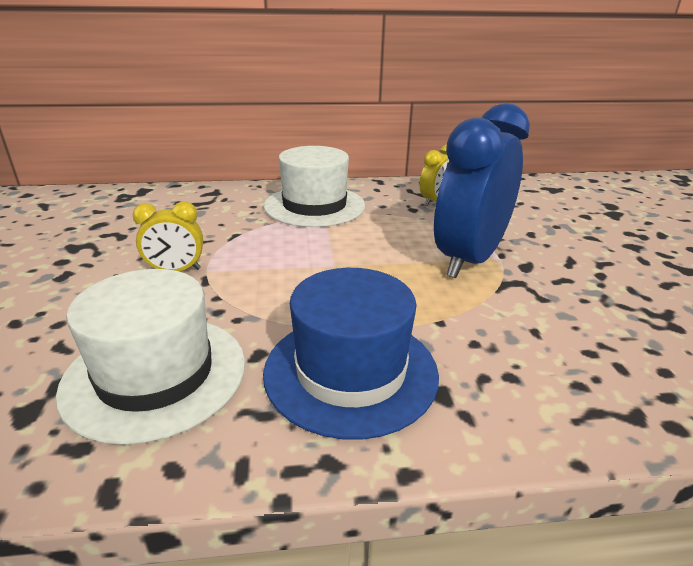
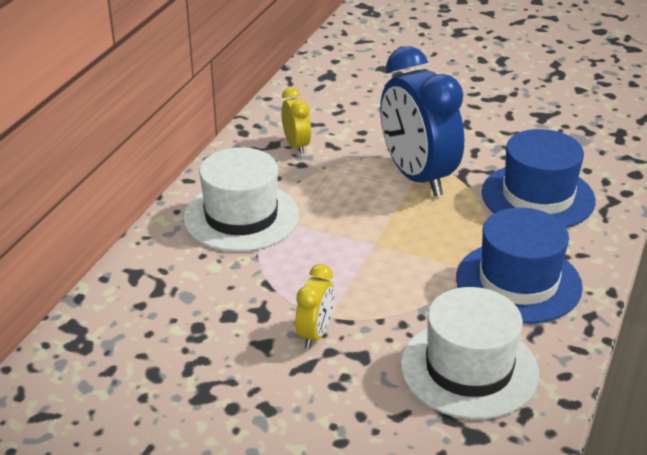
camera: 60 degrees left, 5 degrees up
none -> blue hat [482,129,596,228]

